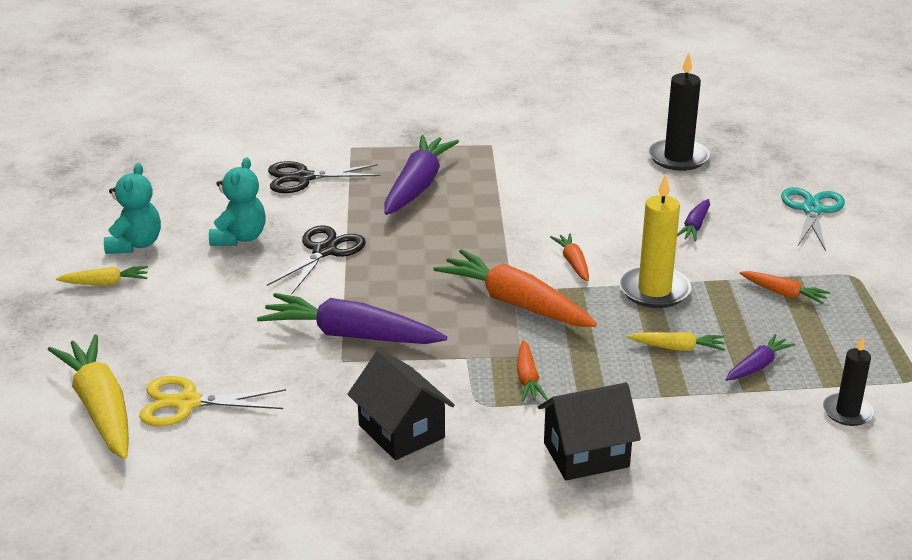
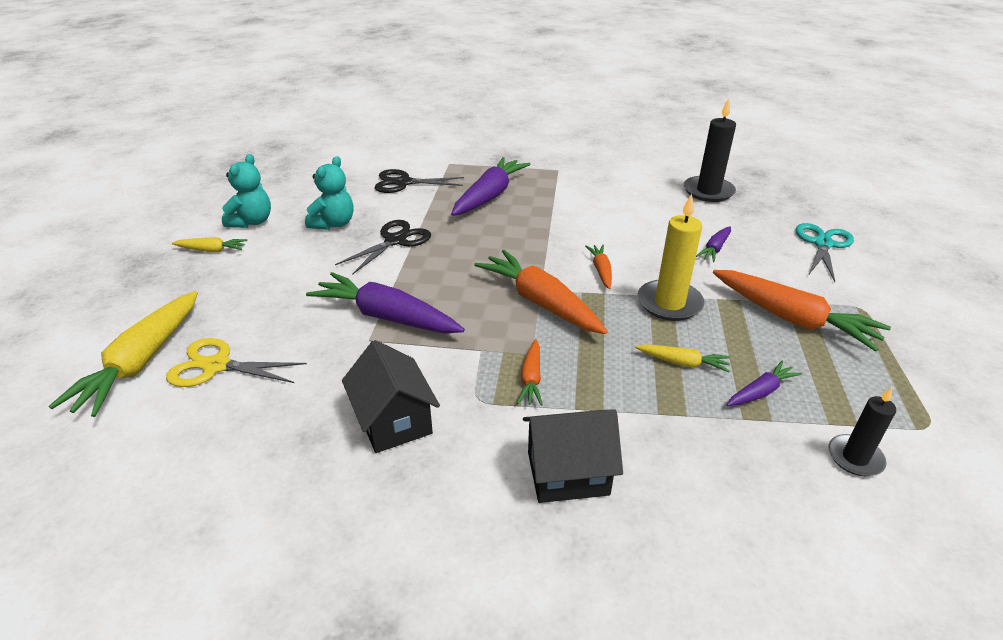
camera: 10 degrees right, 5 degrees up
yellow carrot [48,334,129,459] -> yellow carrot turned 150 degrees counterclockwise [49,291,198,417]
orange carrot [740,271,830,304] -> orange carrot [713,270,891,352], size x2.01

